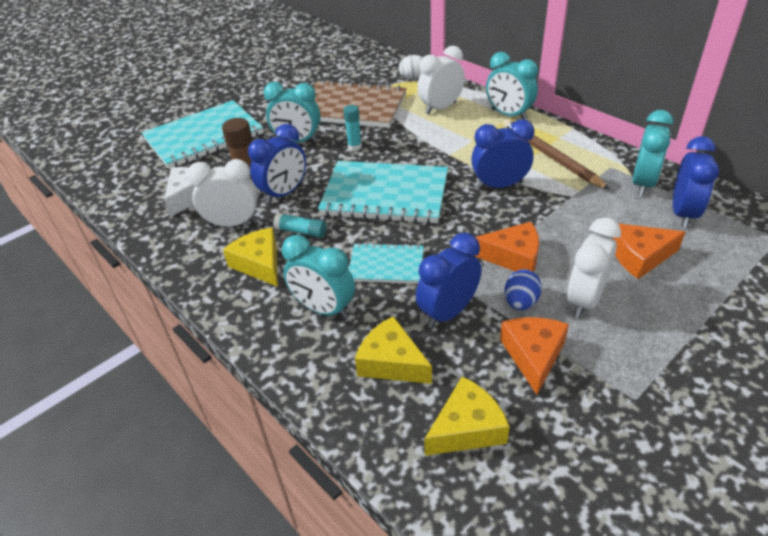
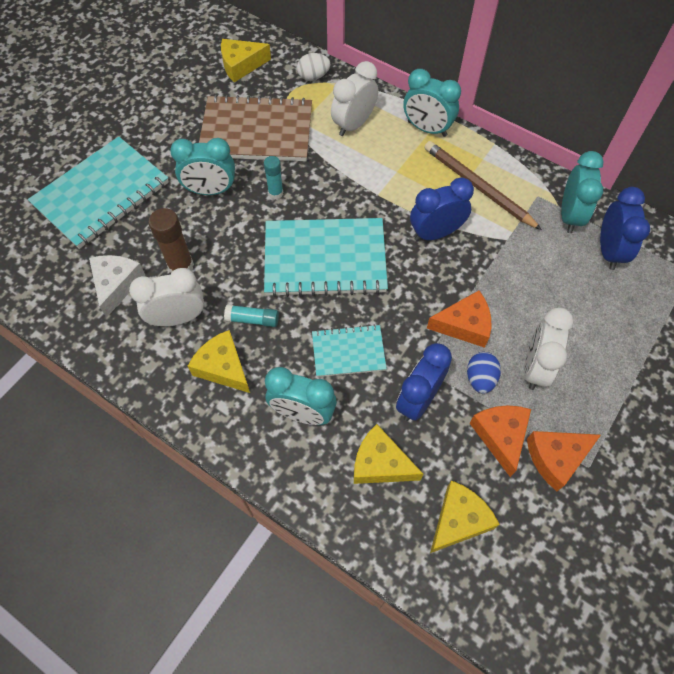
camera: 15 degrees left, 20 degrees up
blue clock [248,124,306,204] -> none
orange cheese [613,224,685,279] -> orange cheese moved to [527,431,601,491]
none -> yellow cheese [221,39,271,82]

